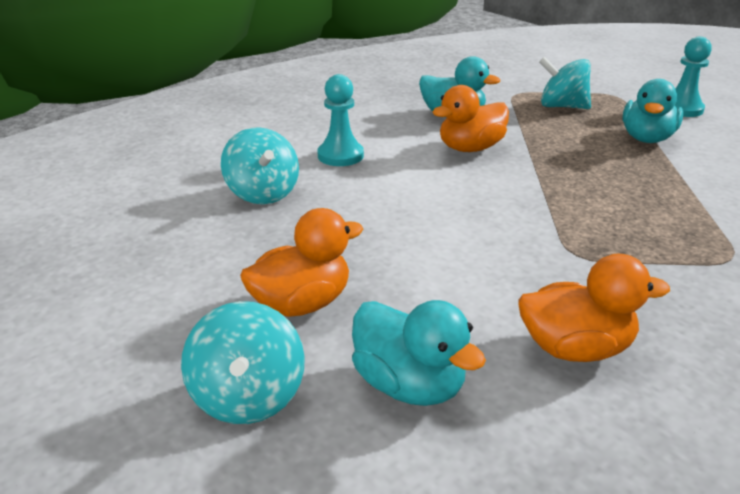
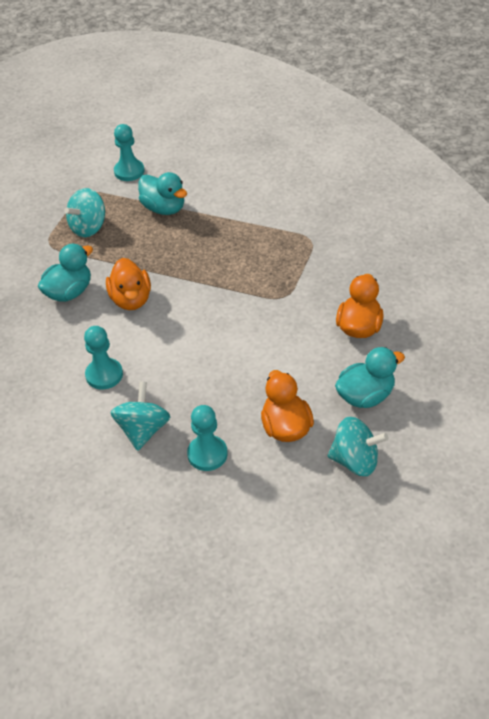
camera: 70 degrees left, 15 degrees up
turquoise spinning top [221,127,299,204] -> turquoise spinning top turned 75 degrees counterclockwise [110,382,170,451]
none -> turquoise pawn [187,405,228,471]

